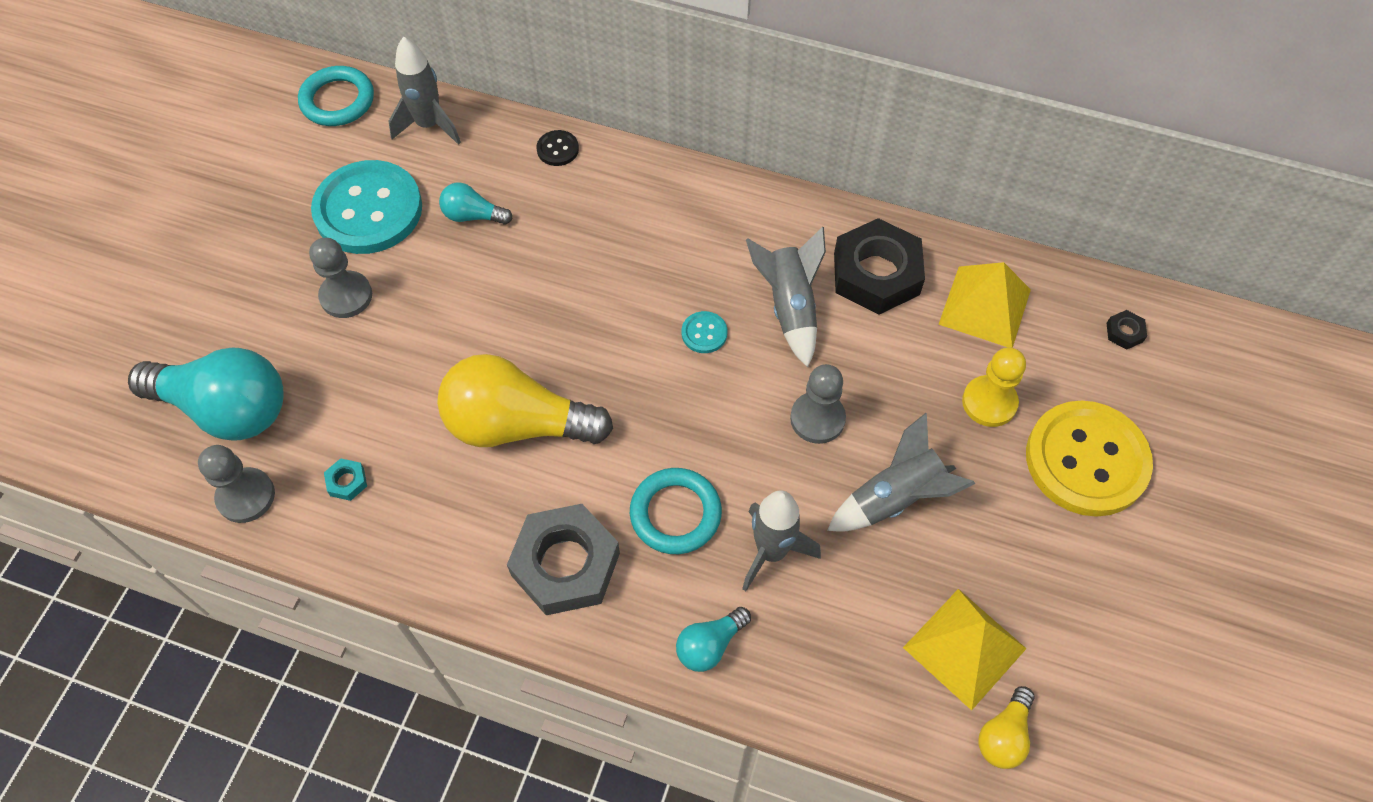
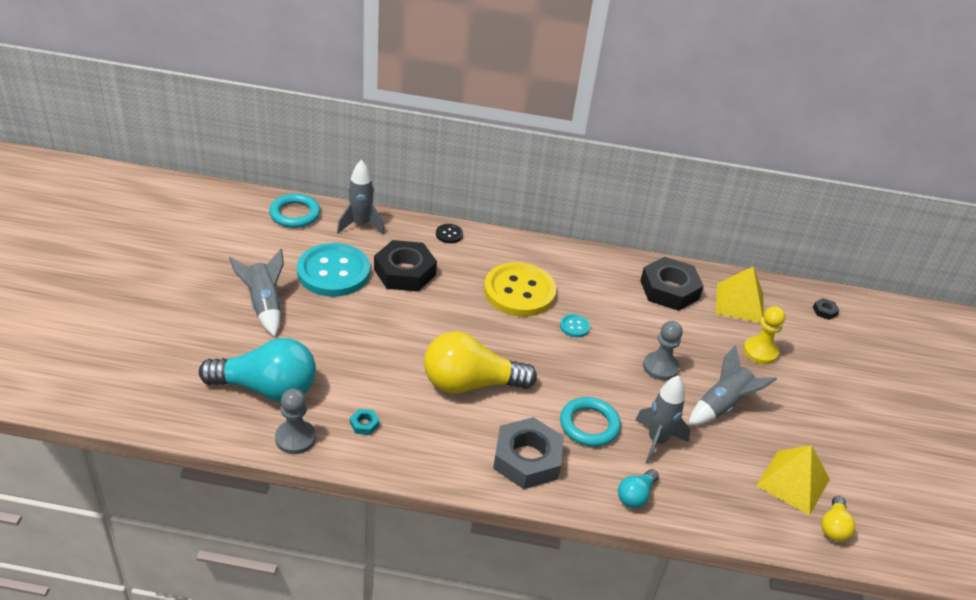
camera: 15 degrees left, 20 degrees down
grey pawn [309,238,372,318] -> none
turquoise light bulb [439,183,513,225] -> black nut [374,240,437,291]
grey rocket [746,227,826,367] -> grey rocket moved to [229,249,284,337]
yellow button [1026,401,1153,517] -> yellow button moved to [484,262,556,317]

